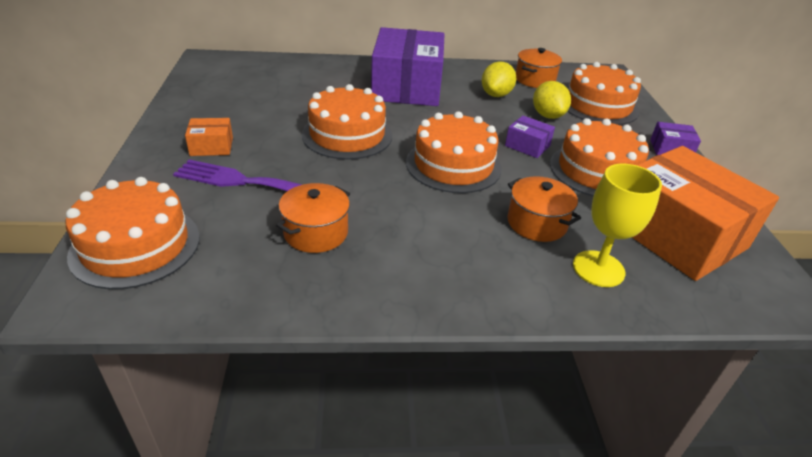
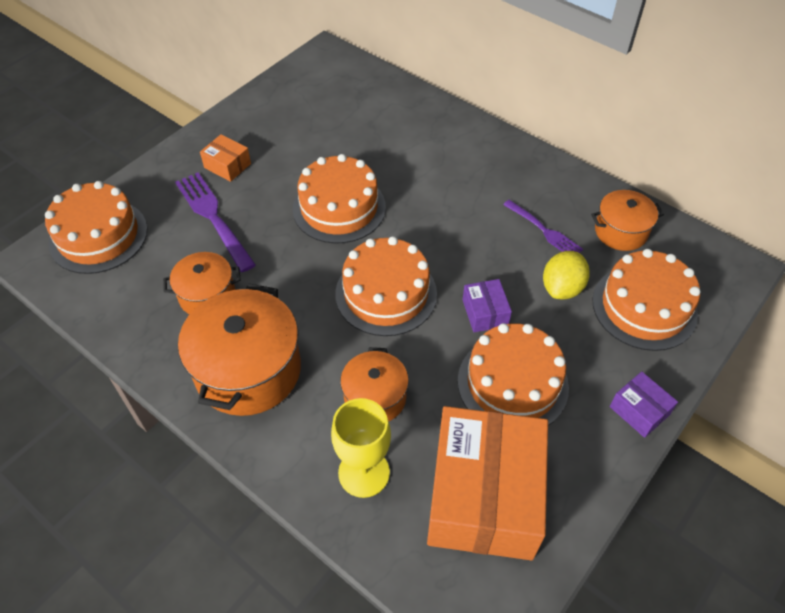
camera: 45 degrees right, 15 degrees up
purple box [371,27,445,106] -> none
yellow lemon [482,61,516,97] -> purple fork [503,200,583,253]
none -> orange pot [178,283,301,416]

